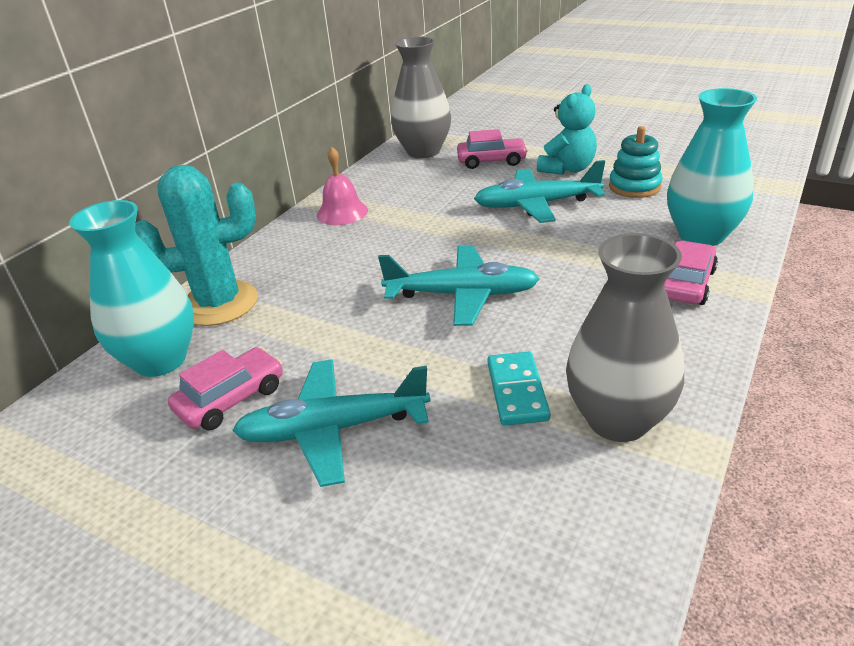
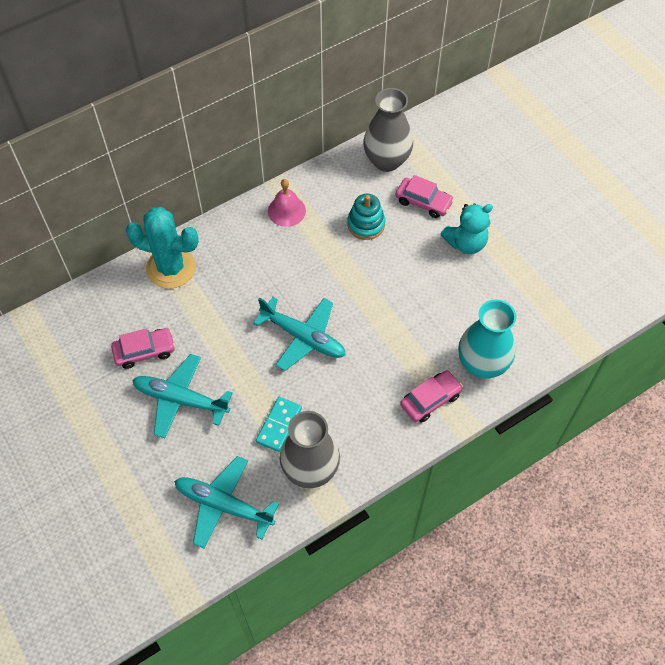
camera: 25 degrees right, 25 degrees up
turquoise vase [69,200,194,377] -> none
turquoise plane [474,160,605,223] -> turquoise plane moved to [174,456,279,549]
turquoise stacking toy [609,126,663,198] -> turquoise stacking toy moved to [347,193,385,240]

